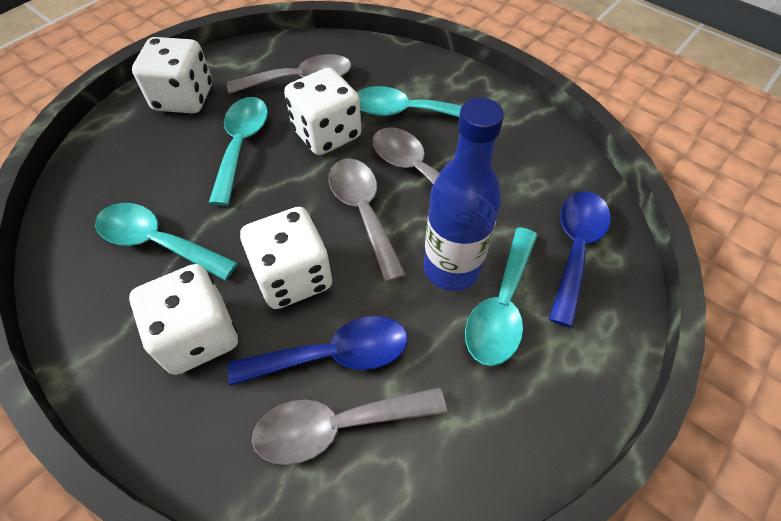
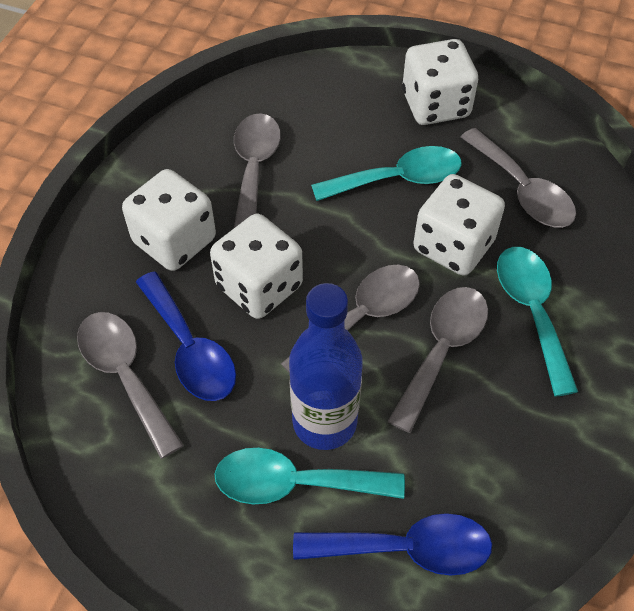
camera: 70 degrees right, 0 degrees up
turquoise spoon [95,203,238,280] -> grey spoon [234,113,281,228]

